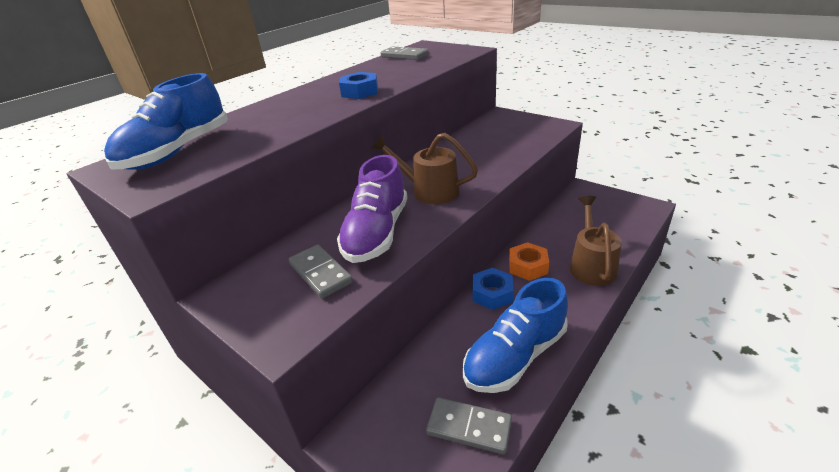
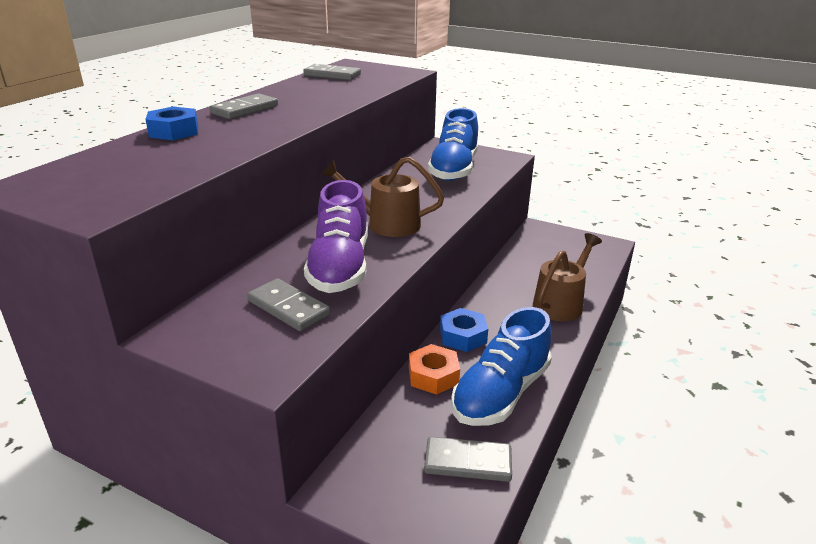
camera: 15 degrees left, 5 degrees down
blue shoe [104,73,228,170] -> blue shoe moved to [428,108,478,181]
blue nut [339,72,378,99] -> blue nut moved to [145,107,198,140]
orange nut [509,242,549,281] -> orange nut moved to [409,344,460,395]
brown watering can [569,196,622,286] -> brown watering can turned 45 degrees clockwise [533,233,602,321]
none -> grey domino [210,93,278,119]

